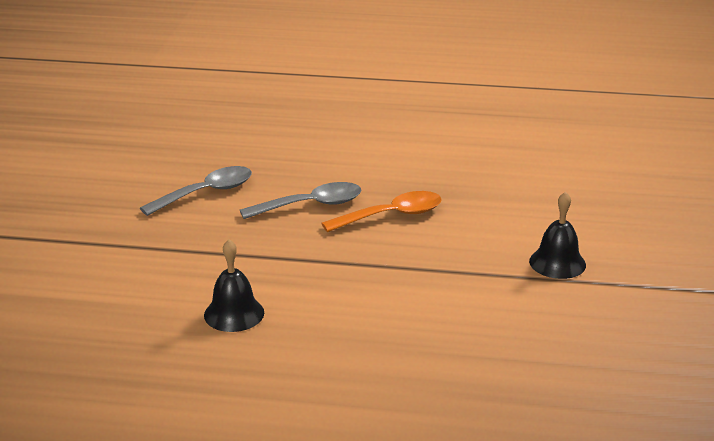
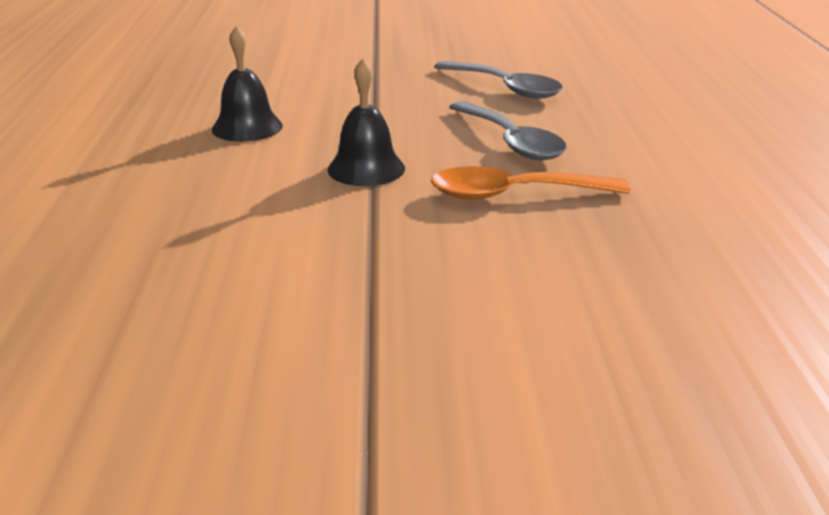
camera: 80 degrees right, 0 degrees up
orange spoon [321,191,442,232] -> orange spoon turned 120 degrees clockwise [431,166,630,200]
black bell [529,191,586,279] -> black bell moved to [327,58,405,186]

